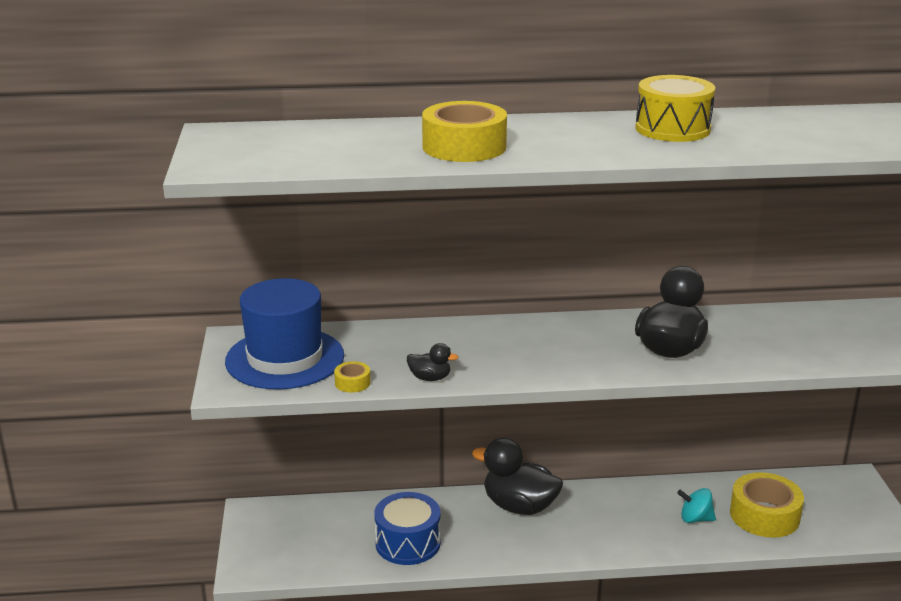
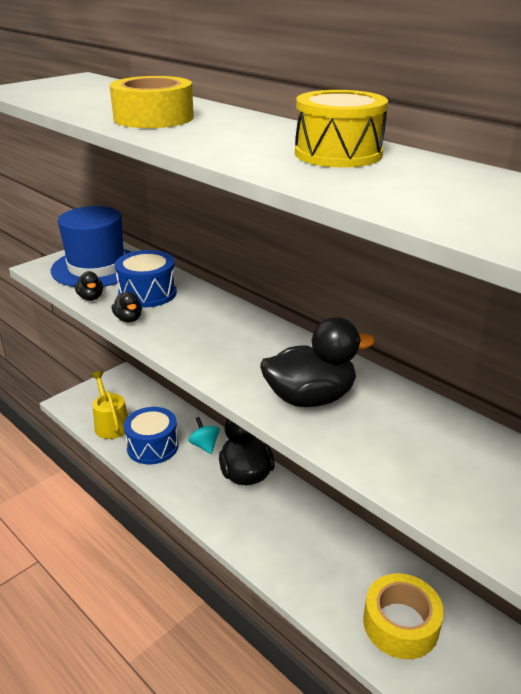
camera: 50 degrees right, 5 degrees up
yellow tape [334,361,371,393] -> black duck [75,271,103,301]
turquoise spinning top [677,488,716,523] -> turquoise spinning top moved to [189,417,220,454]
none -> yellow watering can [91,371,128,439]
none -> blue drum [115,250,177,308]

